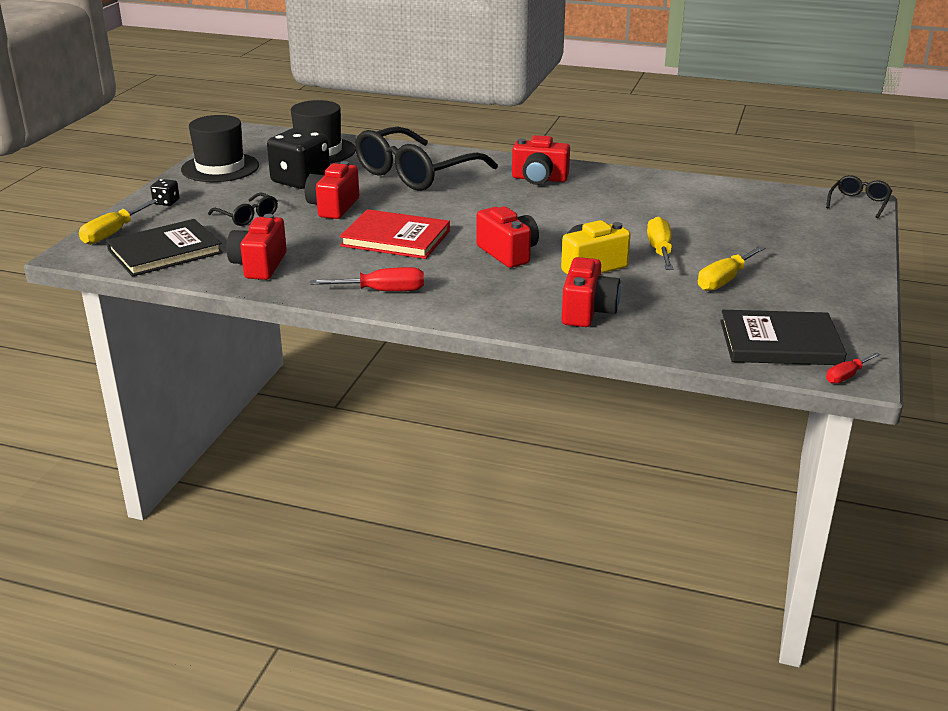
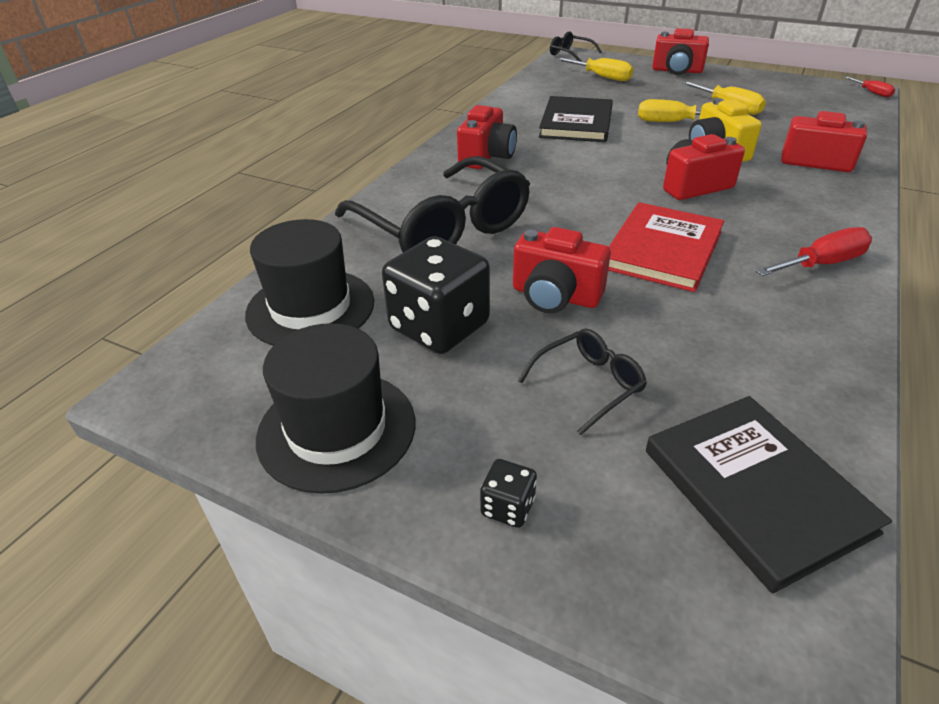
camera: 80 degrees left, 10 degrees up
yellow screwdriver [79,200,158,245] -> yellow screwdriver moved to [556,58,634,81]
red camera [226,214,287,280] -> red camera moved to [652,28,709,75]
red screwdriver [310,267,424,291] -> red screwdriver turned 60 degrees clockwise [755,227,872,276]
black book [720,310,847,365] -> black book moved to [539,96,613,142]

